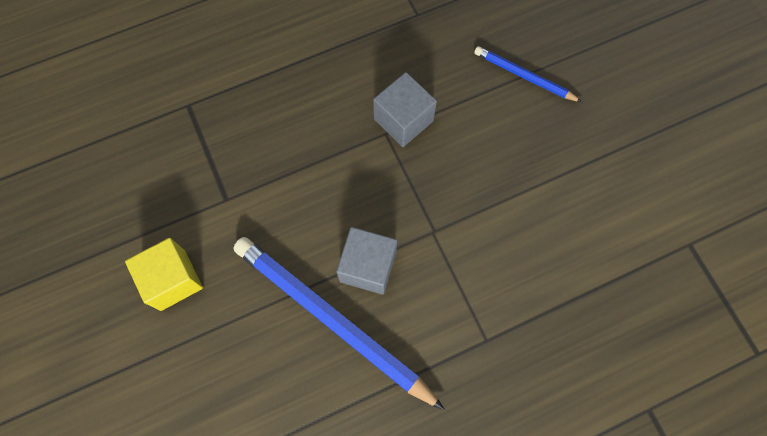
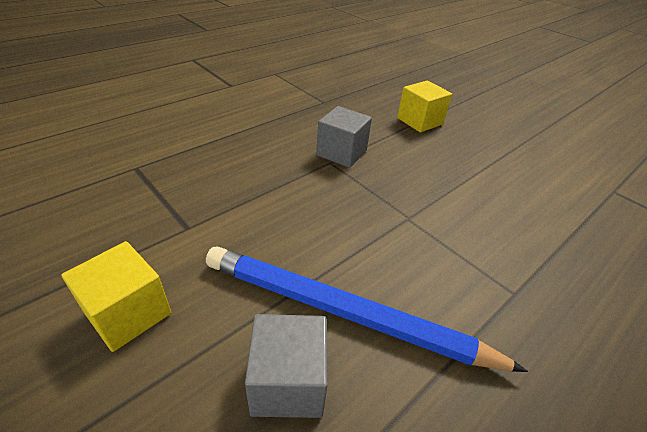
camera: 20 degrees left, 30 degrees down
grey cube [336,227,397,295] -> grey cube moved to [245,314,328,418]
blue pencil [474,46,582,102] -> yellow cube [397,81,452,133]

